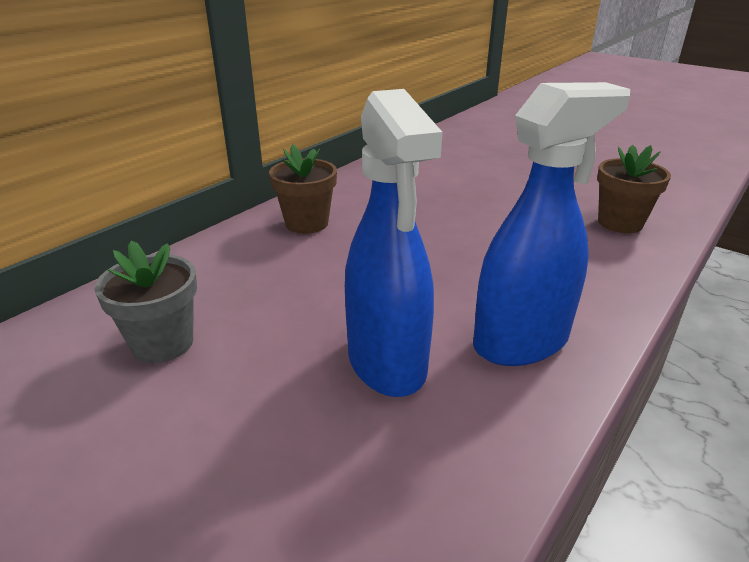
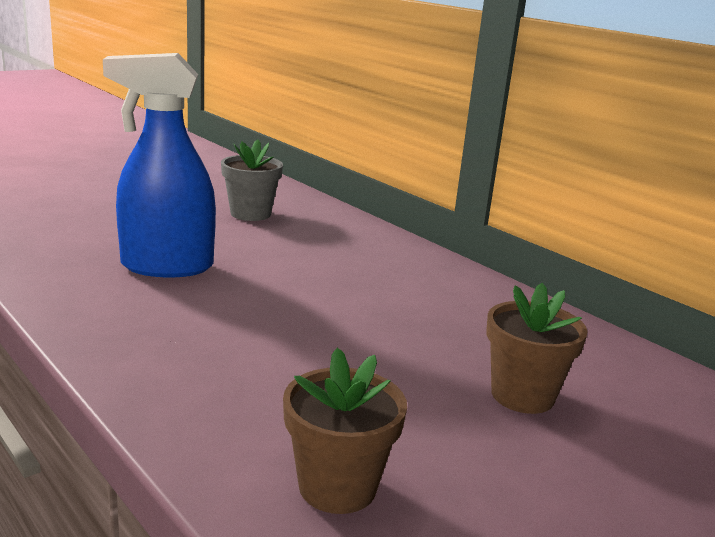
camera: 100 degrees right, 10 degrees down
brown flower pot [269,144,337,234] -> brown flower pot moved to [486,283,588,414]
blue spray bottle [473,82,630,366] -> none

